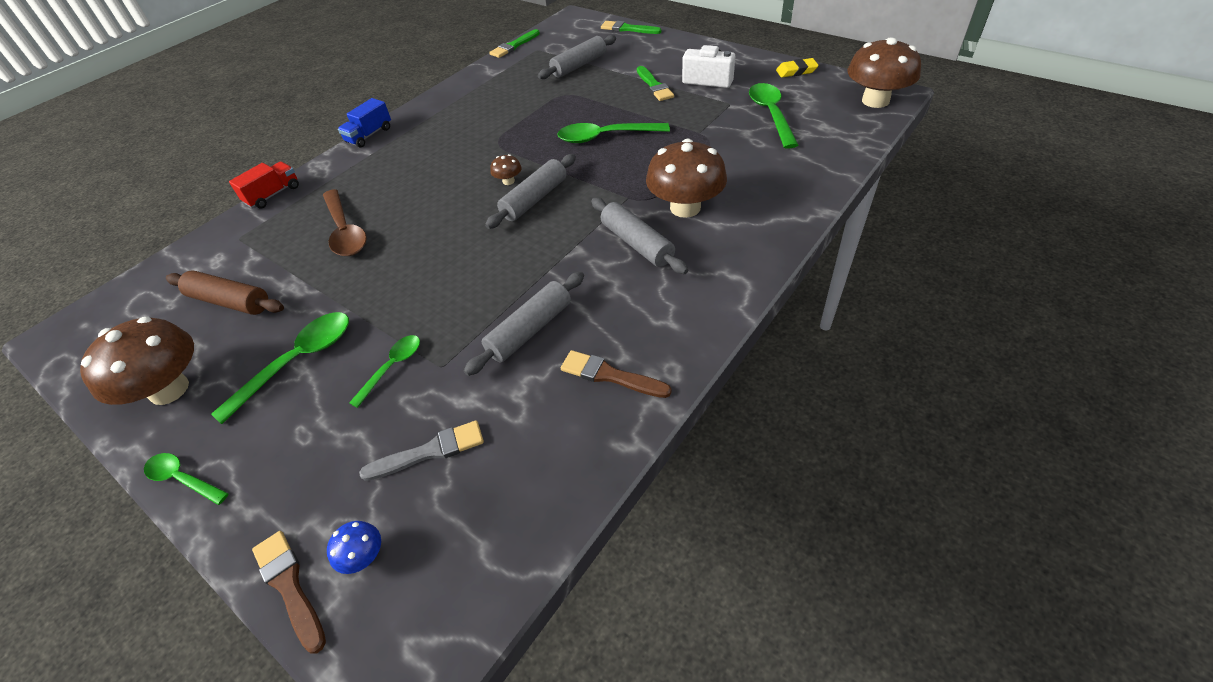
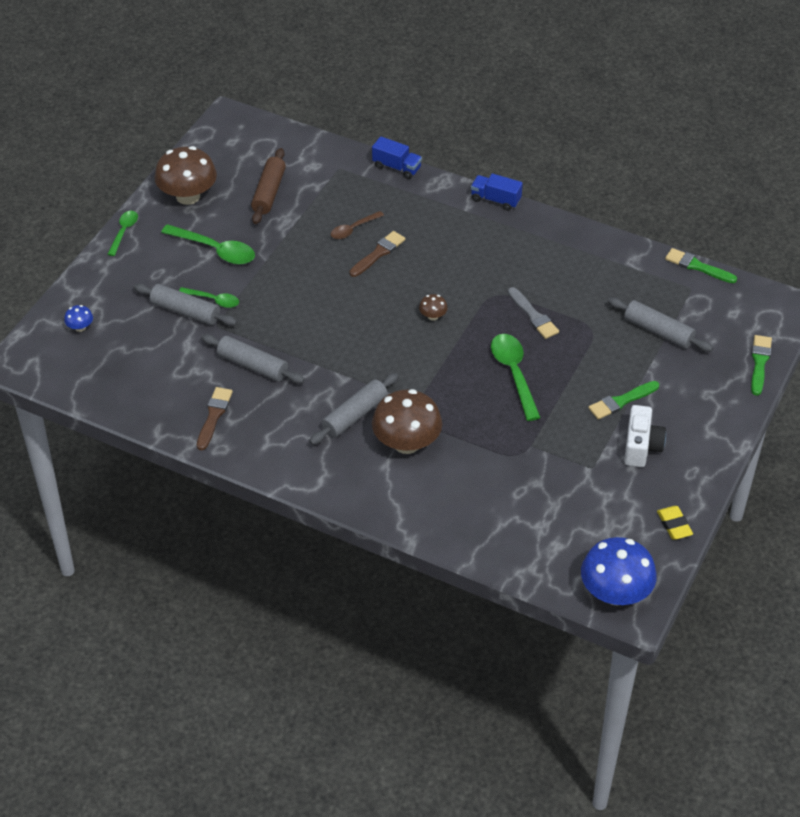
camera: 75 degrees right, 0 degrees up
red truck [229,161,299,208] -> blue truck [372,136,422,179]
brown brush [252,531,326,654] -> brown brush moved to [349,231,405,277]
brown spoon [323,189,367,256] -> brown spoon [331,211,384,239], size x0.60
grey brush [359,421,484,481] -> grey brush moved to [508,287,559,339]
grey rolling pin [485,154,576,229] -> grey rolling pin moved to [133,283,237,326]
green spoon [749,83,798,149] -> none
brown mushroom [848,38,921,108] -> blue mushroom [581,537,657,605]

